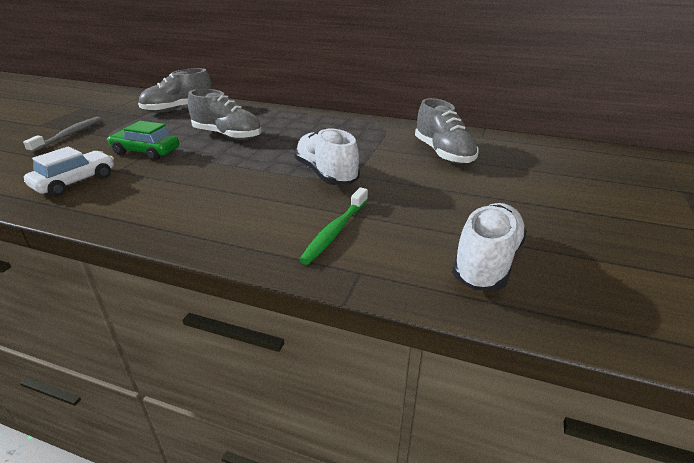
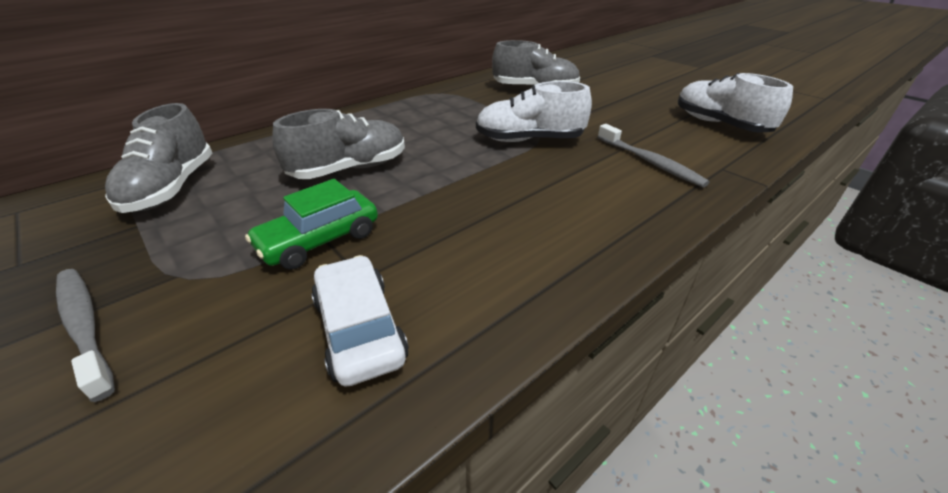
camera: 60 degrees left, 5 degrees up
green toothbrush [299,187,368,265] -> grey toothbrush [598,124,710,188]

